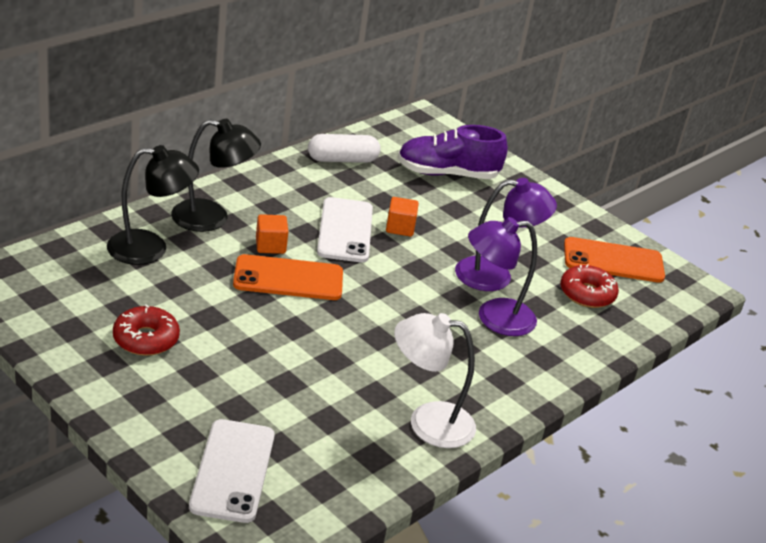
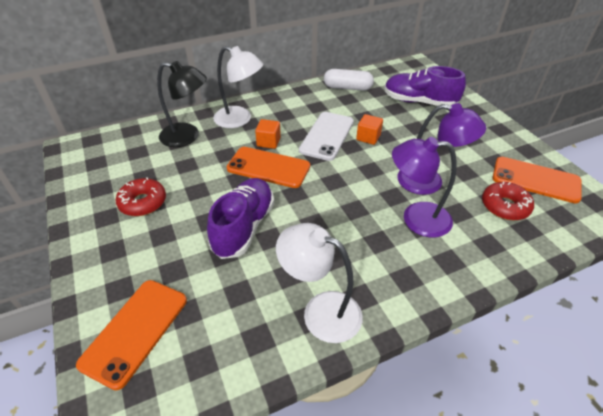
camera: 25 degrees right, 10 degrees up
black lamp [171,119,261,232] -> white lamp [213,46,264,128]
white phone [189,419,275,523] -> orange phone [76,280,187,390]
none -> purple shoe [207,178,274,259]

